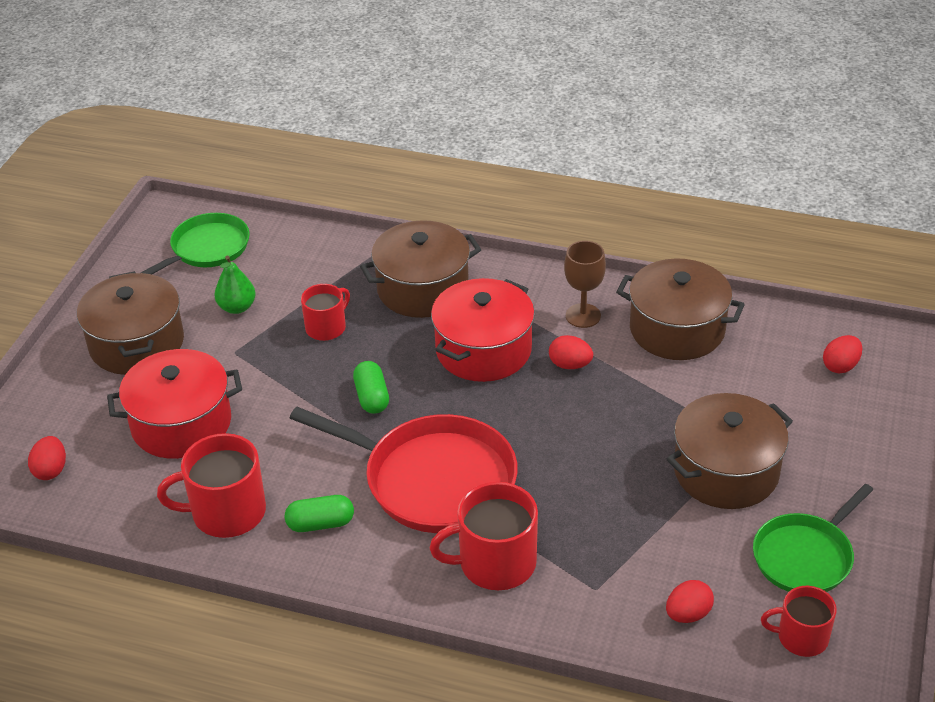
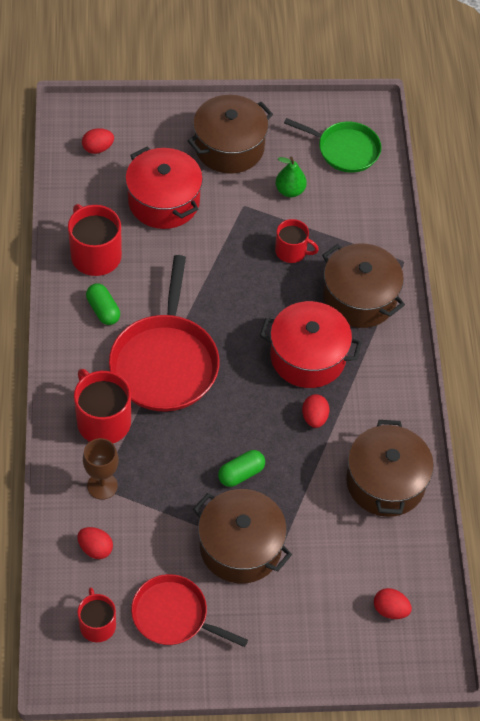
camera: 65 degrees right, 15 degrees up
green capsule [353,361,389,414] -> green capsule moved to [218,450,265,487]
brown goblet [564,241,606,328] -> brown goblet moved to [83,438,118,500]
green pan [753,484,874,592] -> red pan [131,574,248,647]

